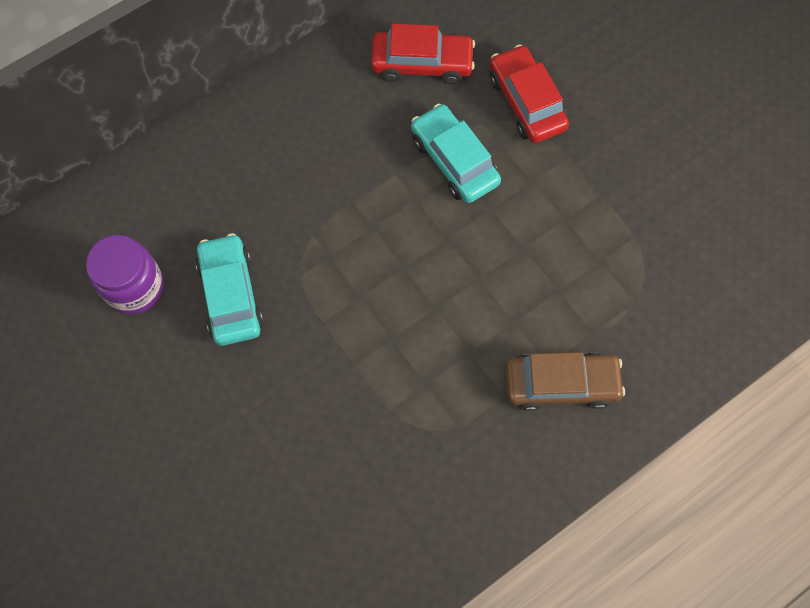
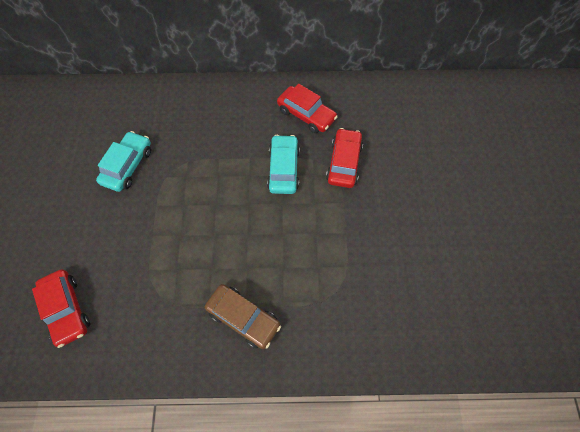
camera: 35 degrees right, 5 degrees down
purple jar [86,235,164,314] -> none
none -> red car [32,269,90,348]

